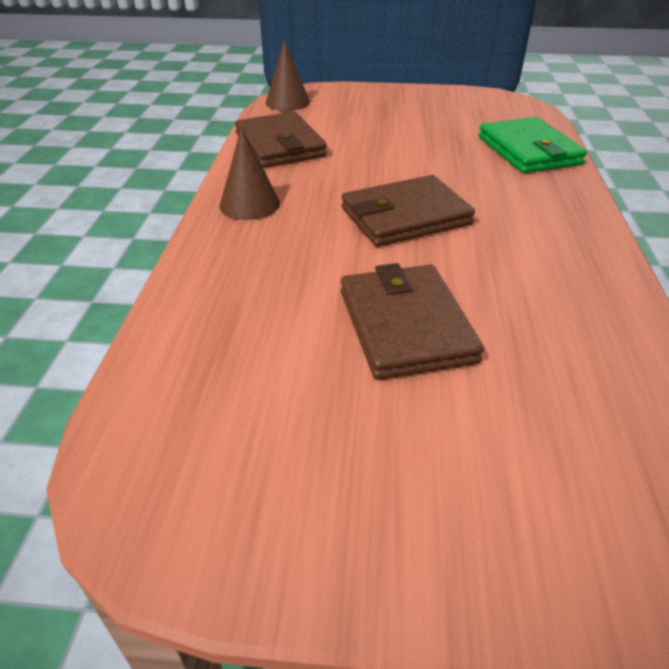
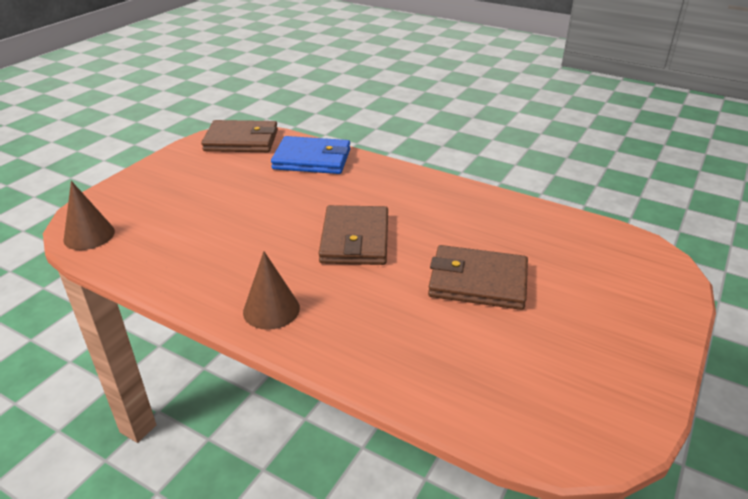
camera: 65 degrees left, 5 degrees down
brown wallet [235,112,327,168] -> brown wallet moved to [201,120,278,152]
green wallet [479,117,587,173] -> blue wallet [271,136,350,174]

